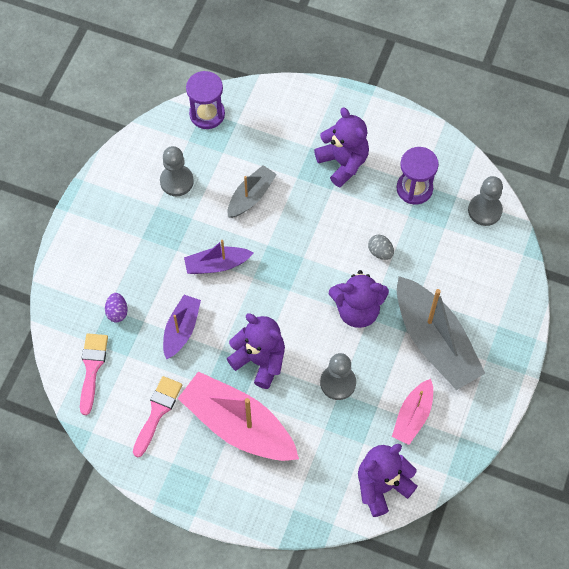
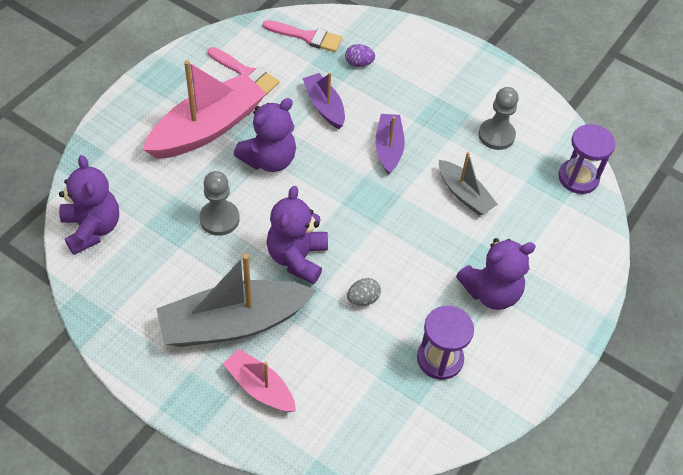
camera: 100 degrees right, 10 degrees down
purple boat [163,295,201,359] -> purple boat turned 150 degrees counterclockwise [302,73,345,129]
pink boat [392,379,433,445] -> pink boat moved to [223,349,296,412]
grey pawn [468,176,503,226] -> none

